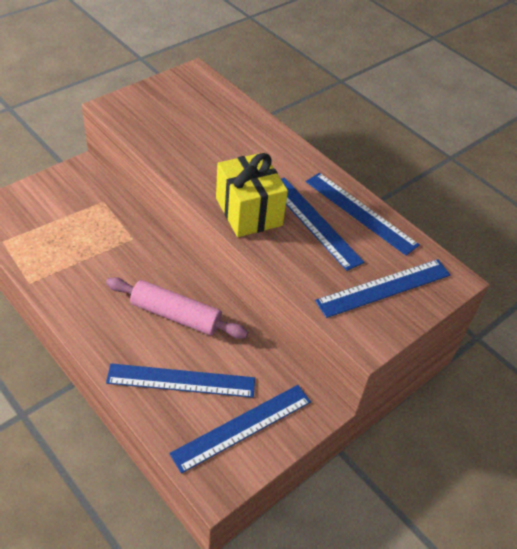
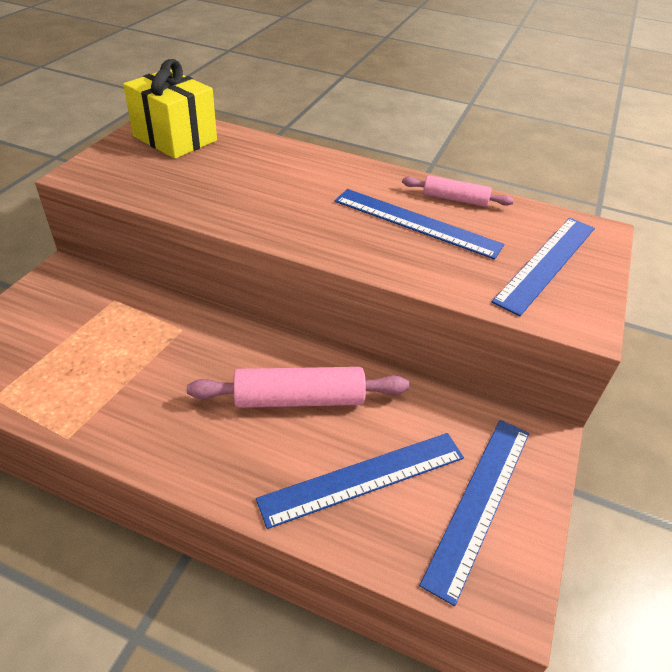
camera: 25 degrees left, 5 degrees down
yellow gift [216,153,288,237] -> yellow gift moved to [123,59,217,159]
blue ruler [306,173,420,256] -> pink rolling pin [402,175,514,207]

